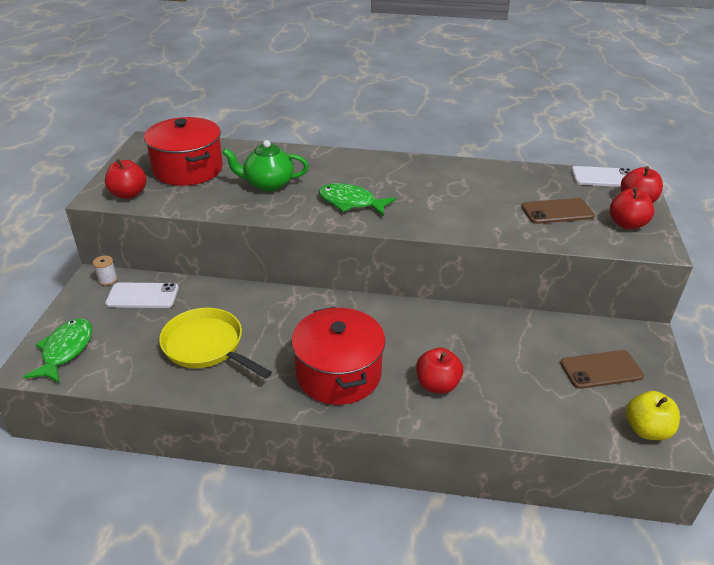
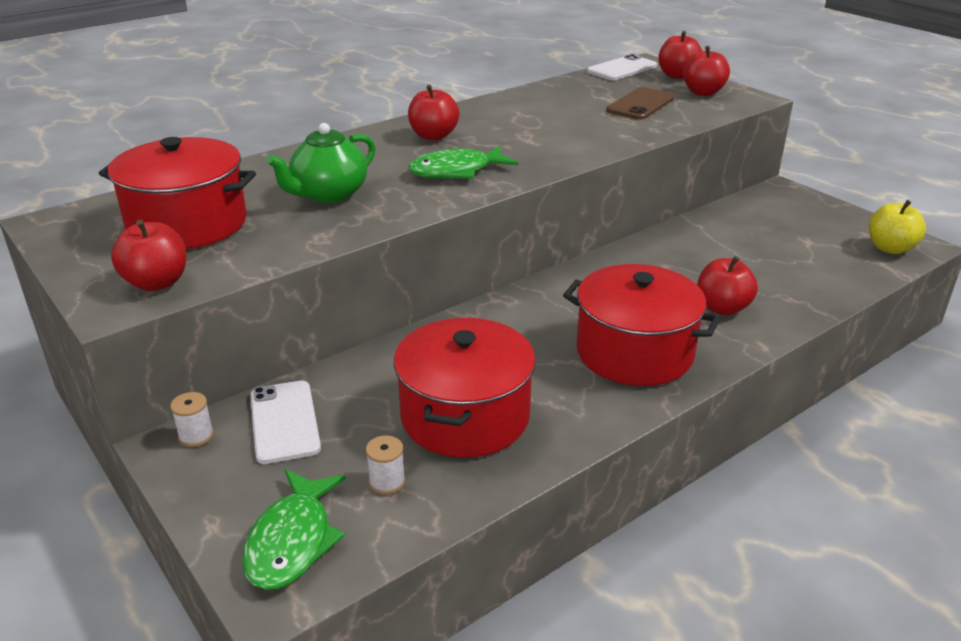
camera: 45 degrees left, 5 degrees down
green fish [23,318,92,383] -> green fish turned 135 degrees counterclockwise [242,469,346,590]
white phone [105,282,179,308] -> white phone turned 60 degrees counterclockwise [250,380,321,464]
yellow pan [159,308,272,379] -> red pot [394,318,536,458]
brown phone [560,350,644,389] -> none
none -> white spool [366,435,405,494]
none -> red apple [408,85,460,140]

